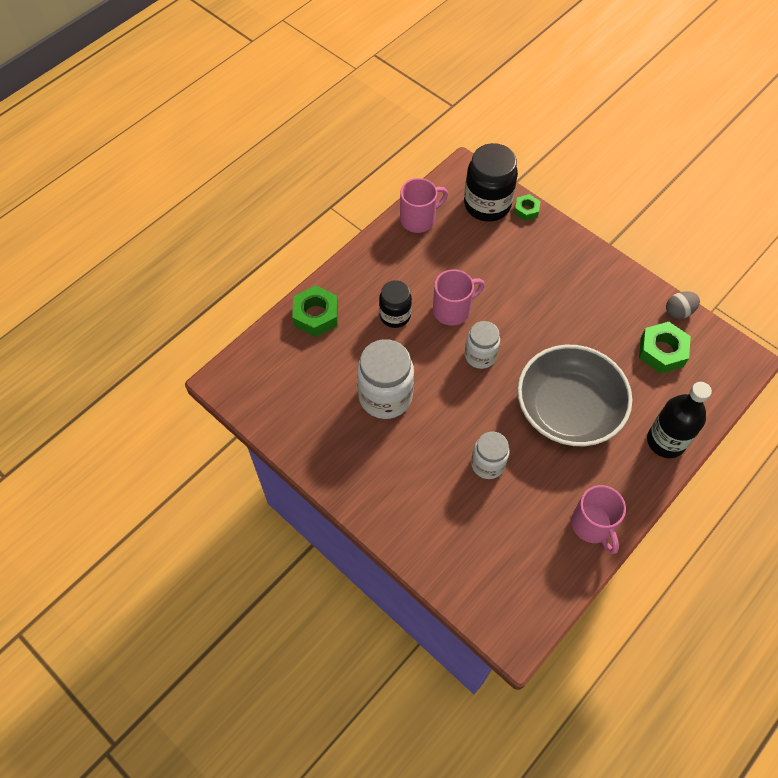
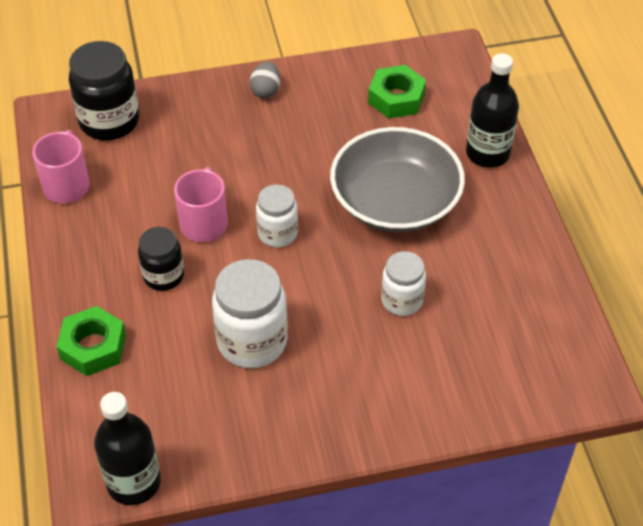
camera: 55 degrees left, 10 degrees down
green nut [514,194,541,221] -> none
pink mug [571,485,626,554] -> none
grey egg [666,291,700,319] -> grey egg moved to [250,62,280,98]
none -> black bottle [94,392,161,505]

